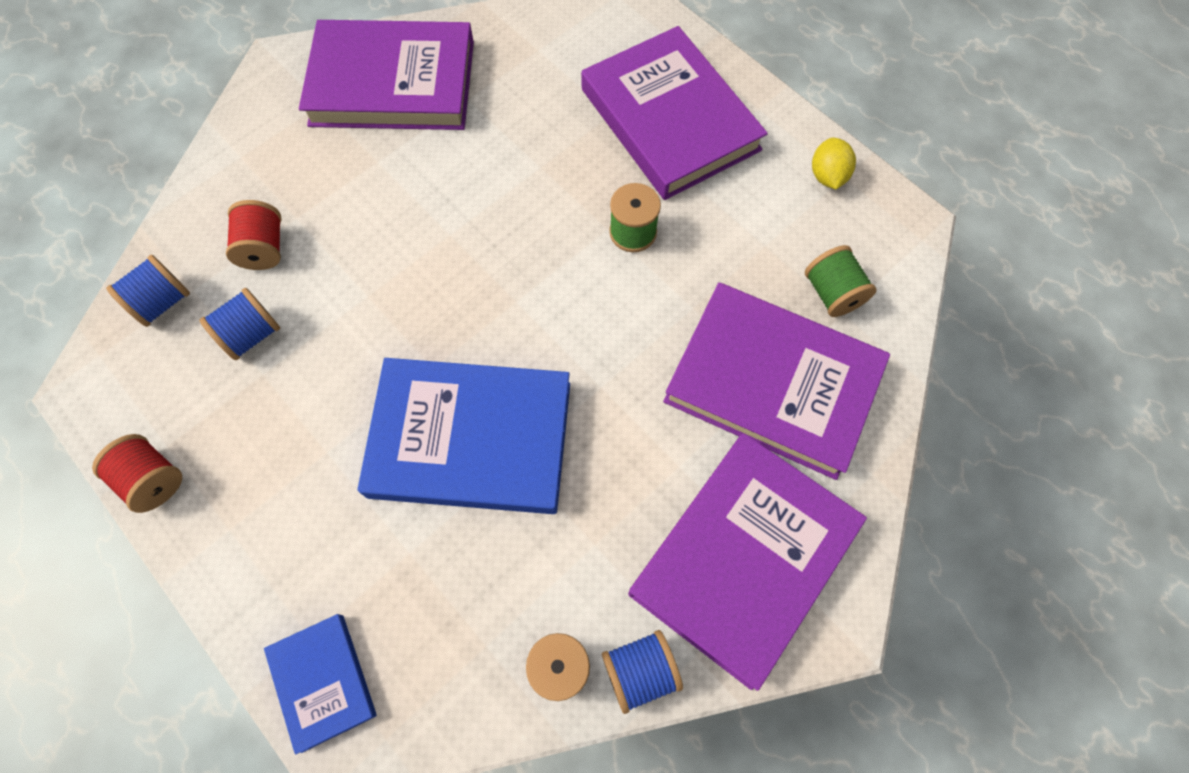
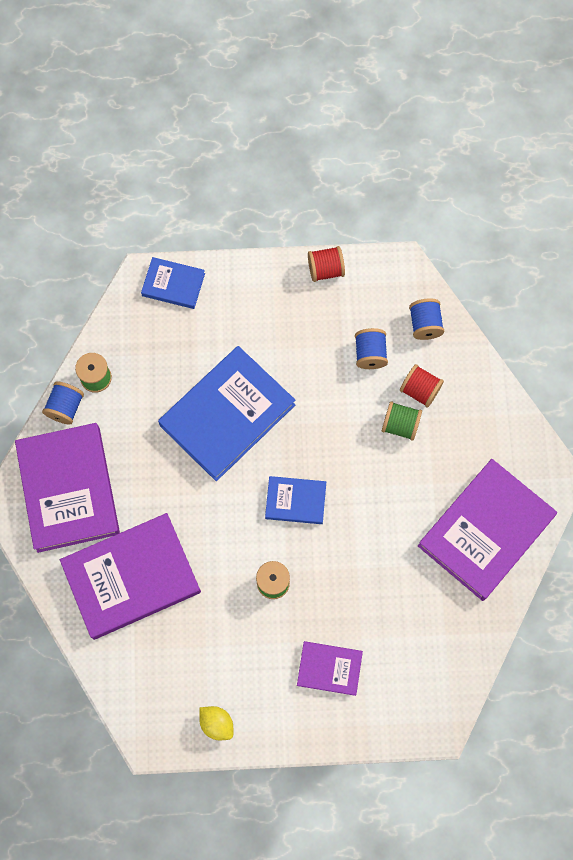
camera: 130 degrees right, 5 degrees up
purple book [581,26,768,200] -> purple book [297,641,363,696], size x0.51
green spool [805,245,877,317] -> green spool moved to [382,401,422,441]
none -> blue book [265,476,326,524]

